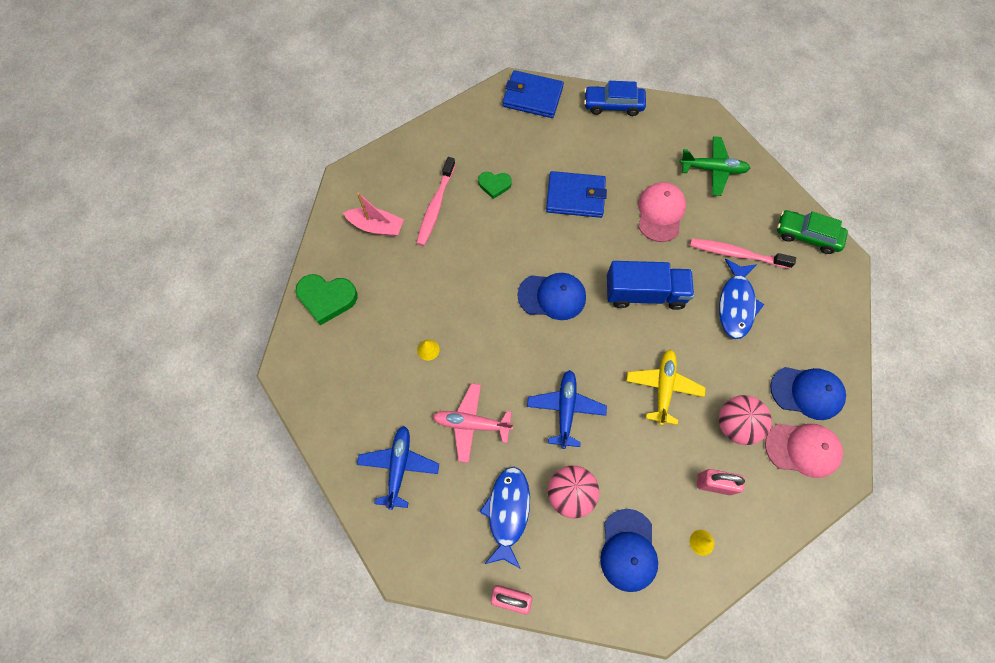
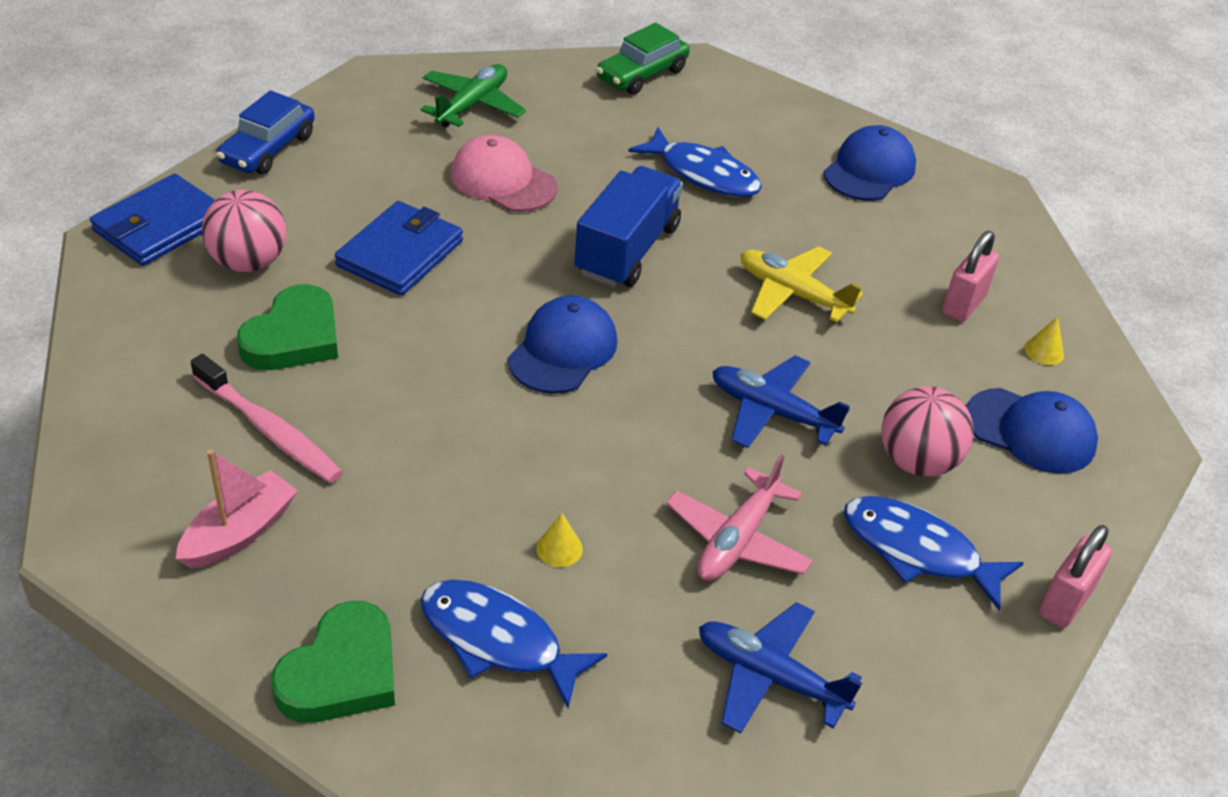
camera: 70 degrees left, 25 degrees down
green heart [478,172,512,199] -> green heart [237,284,338,370], size x1.68
pink toothbrush [690,238,796,269] -> none
pink ball [719,395,772,445] -> pink ball moved to [202,190,286,272]
pink cap [765,424,843,478] -> none
none -> blue fish [421,580,607,708]

